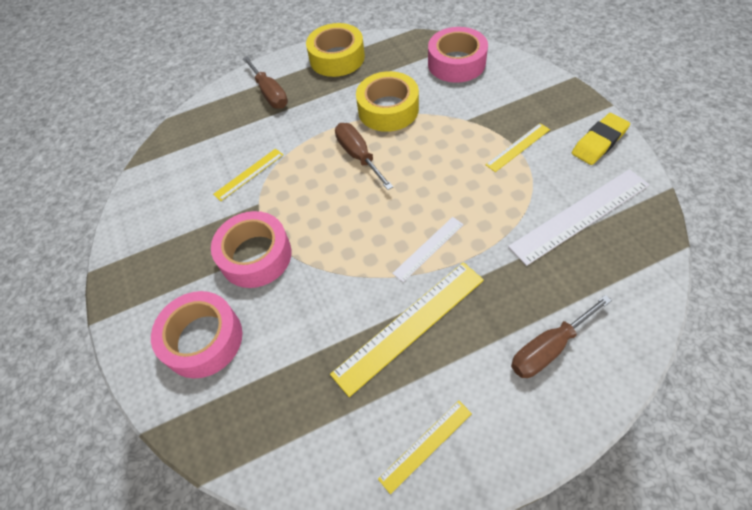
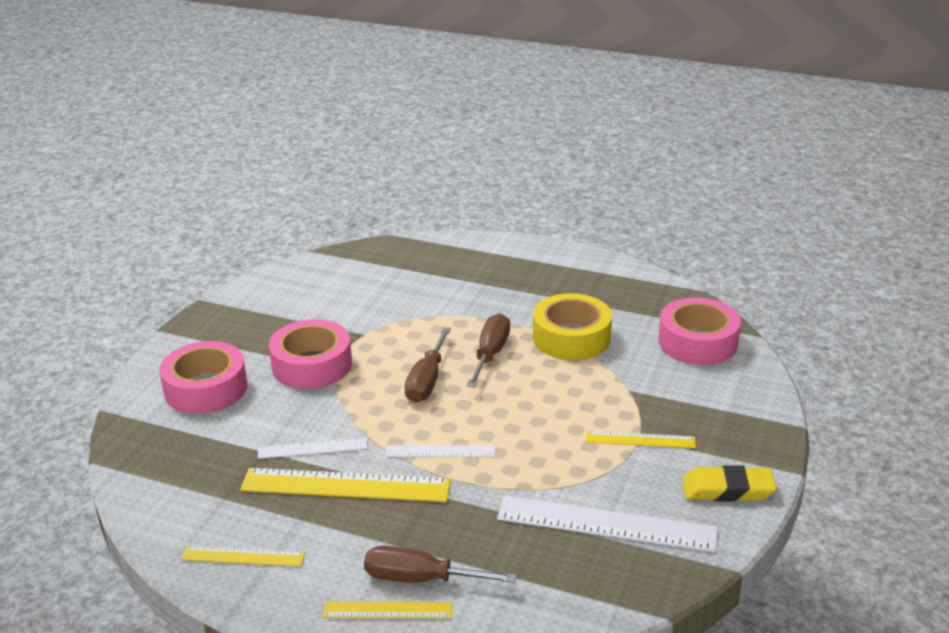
camera: 40 degrees right, 25 degrees down
yellow ruler [213,149,283,201] -> yellow ruler moved to [323,602,452,619]
brown screwdriver [243,57,288,109] -> brown screwdriver moved to [405,327,451,403]
yellow tape [306,23,365,77] -> none
none -> white ruler [258,437,367,459]

